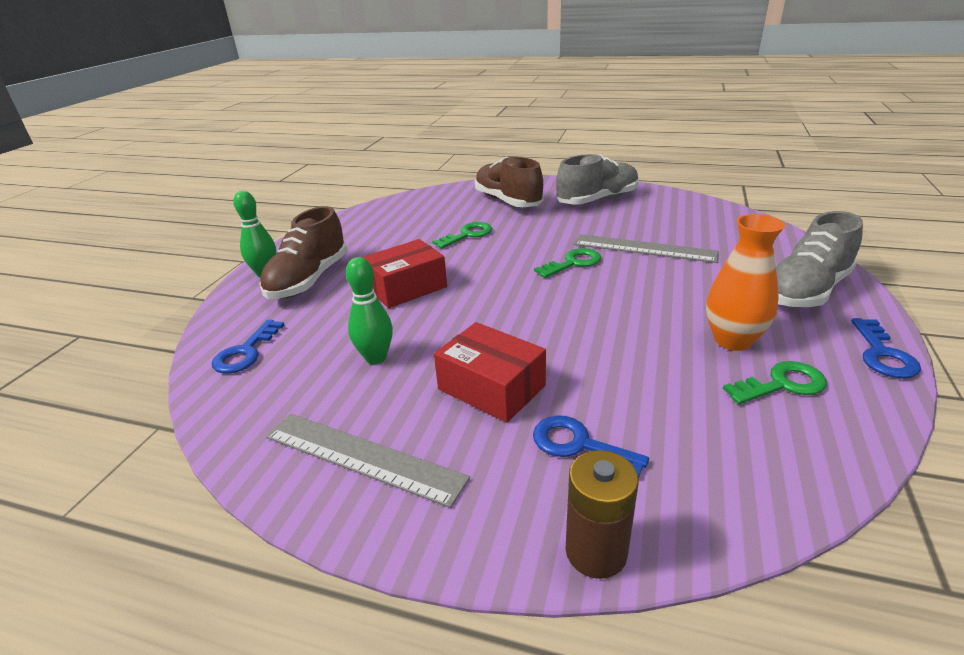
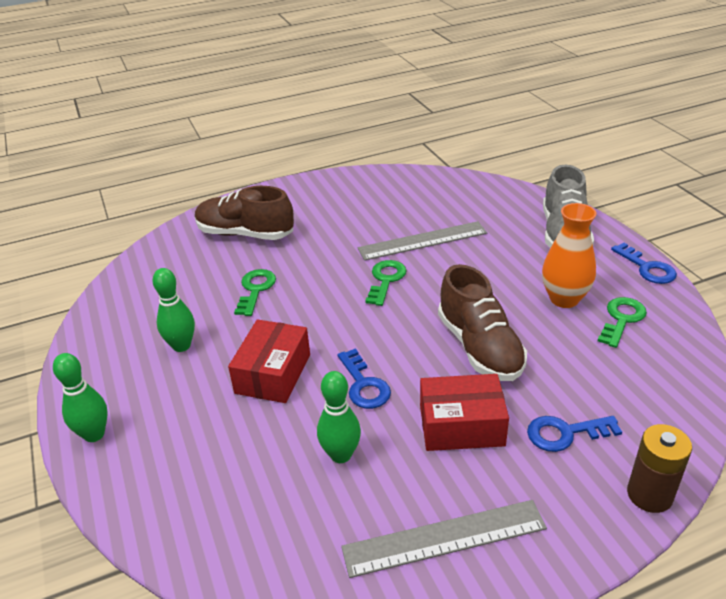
camera: 40 degrees left, 5 degrees up
blue key [212,320,284,374] -> blue key moved to [338,348,391,409]
brown shoe [259,206,348,299] -> brown shoe moved to [438,264,527,381]
grey shoe [556,154,639,205] -> none
none -> green bowling pin [152,268,195,352]

